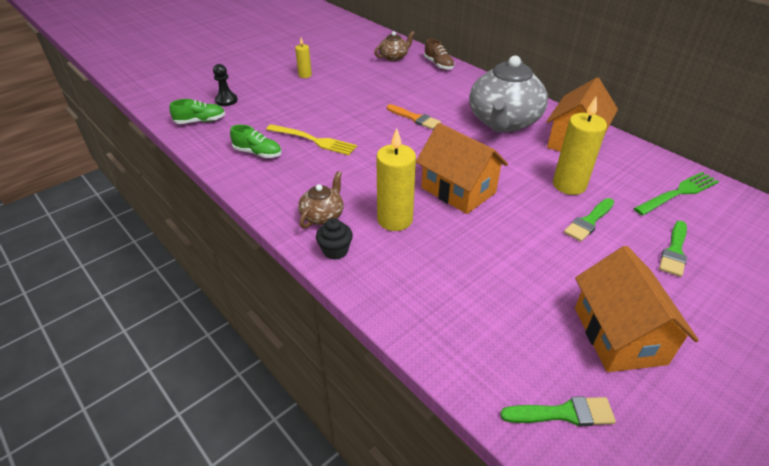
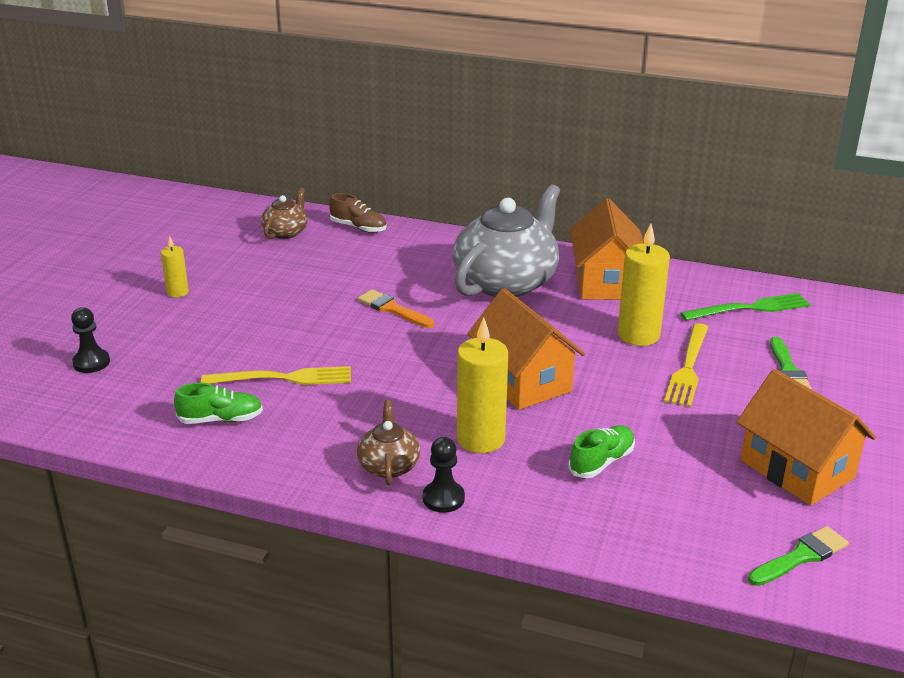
camera: 30 degrees left, 10 degrees down
green shoe [170,99,225,124] -> green shoe moved to [568,425,635,478]
black cupcake [316,218,353,260] -> black pawn [423,437,465,513]
orange brush [387,104,441,129] -> orange brush turned 150 degrees counterclockwise [358,289,434,328]
orange house [416,123,508,214] -> orange house turned 45 degrees clockwise [467,288,585,410]
grey teapot [469,56,548,132] -> grey teapot turned 135 degrees counterclockwise [453,184,560,297]
green brush [564,198,614,242] -> yellow fork [664,323,708,407]
green fork [633,172,719,215] -> green fork turned 45 degrees clockwise [681,293,811,321]

